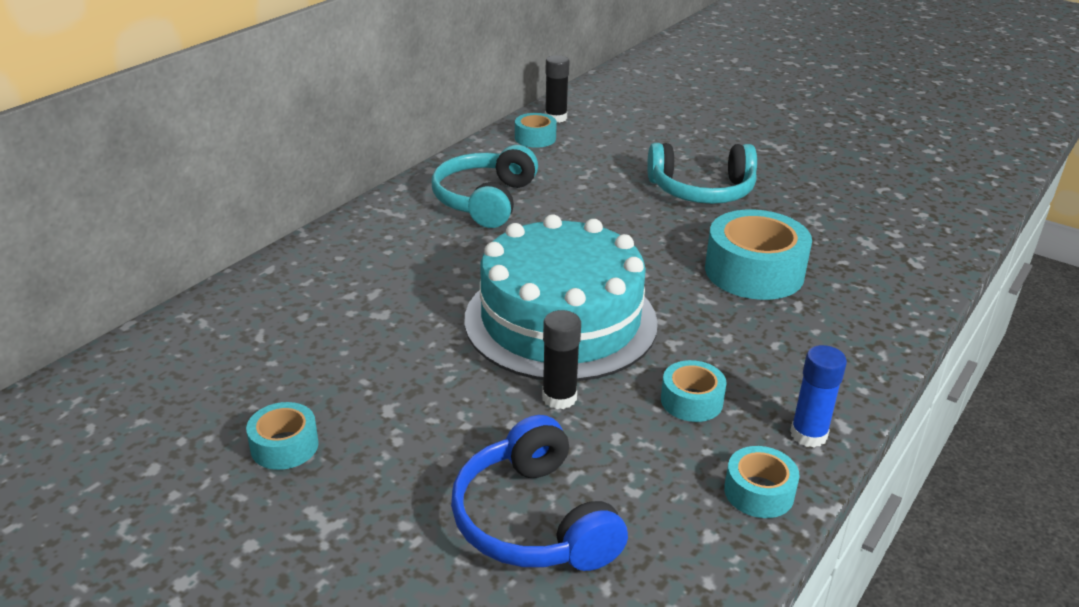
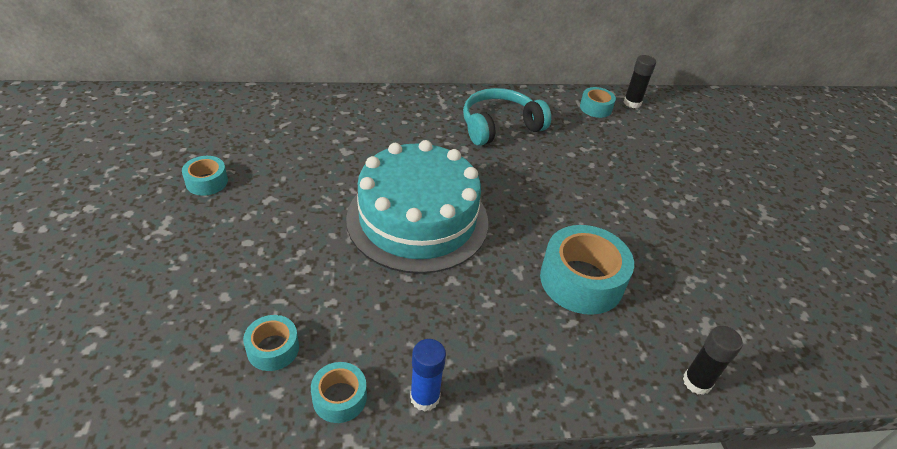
camera: 45 degrees right, 10 degrees up
blue headphones [451,415,628,571] -> none
black glue stick [542,310,581,409] -> black glue stick moved to [683,326,743,395]
turquoise headphones [647,143,757,204] -> none
turquoise tape [661,360,727,422] -> turquoise tape moved to [243,315,299,371]

